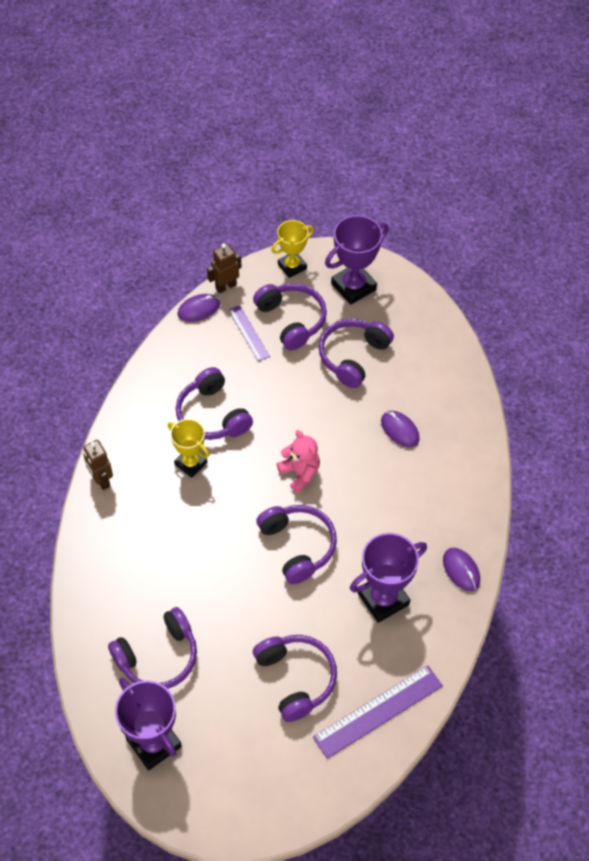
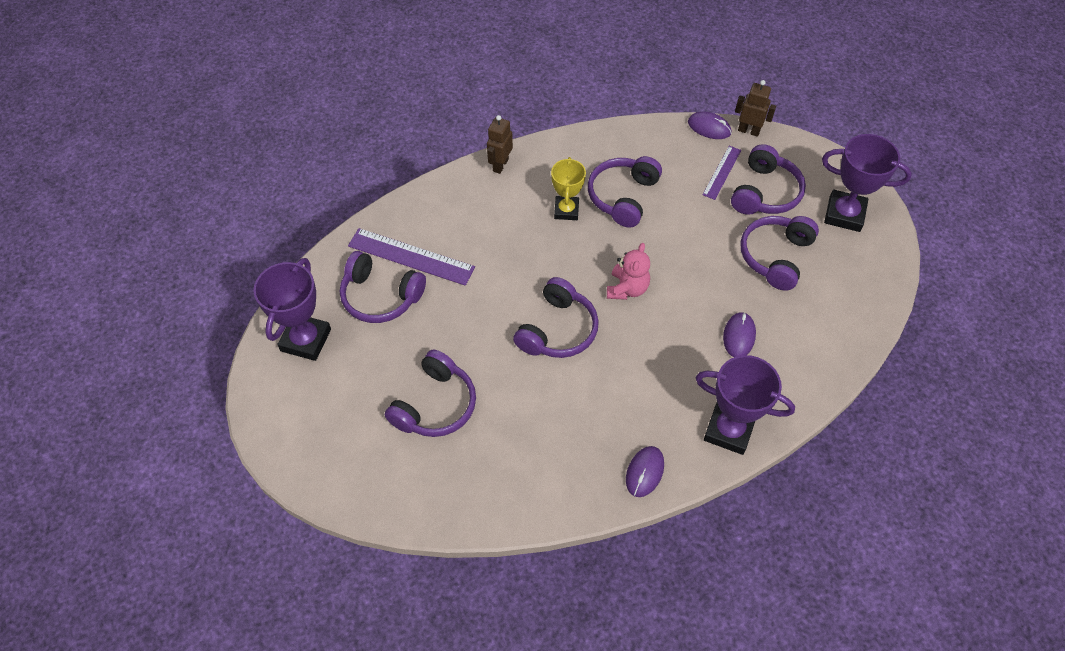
camera: 55 degrees right, 0 degrees up
yellow trophy [271,220,314,278] -> none
purple ruler [313,665,443,759] -> purple ruler moved to [348,228,475,286]
purple headphones [319,319,394,388] -> purple headphones turned 60 degrees counterclockwise [740,216,819,291]
purple trophy [350,533,427,623] -> purple trophy moved to [696,355,795,455]

